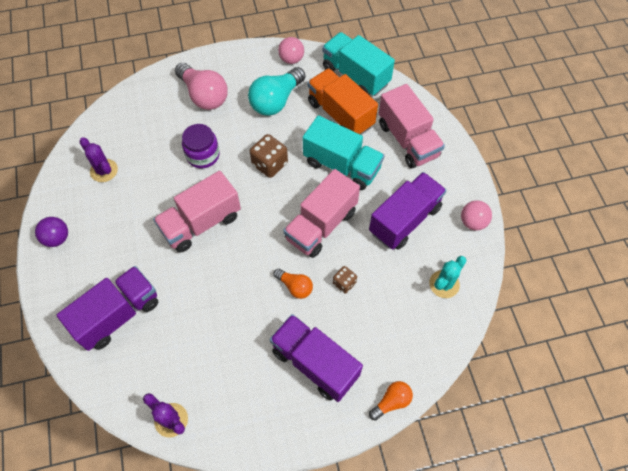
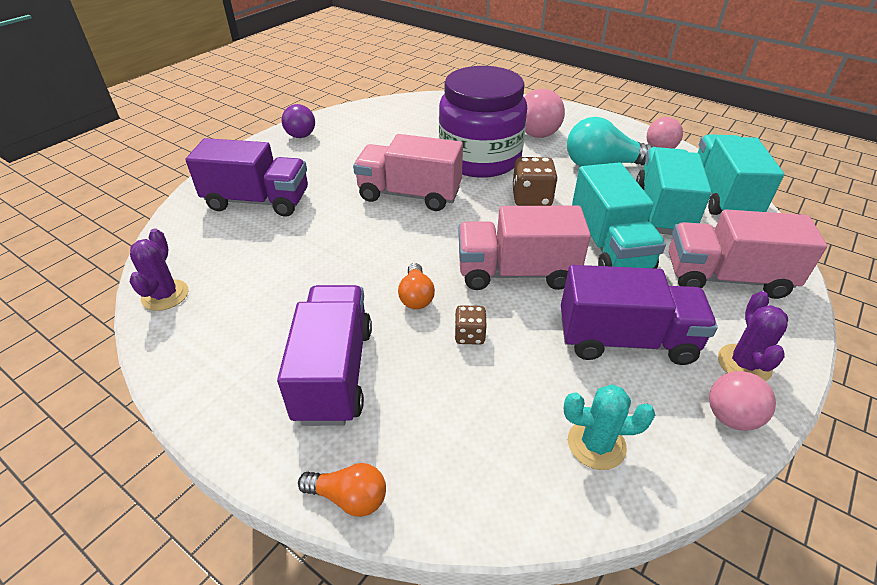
camera: 50 degrees right, 20 degrees down
purple cactus [79,137,118,182] -> purple cactus moved to [718,291,788,381]
purple jar [182,124,220,168] -> purple jar [439,66,527,178], size x1.98
orange truck [308,68,378,135] -> turquoise truck [636,147,712,235]
pink truck [378,84,445,168] -> pink truck turned 75 degrees clockwise [669,209,827,299]

